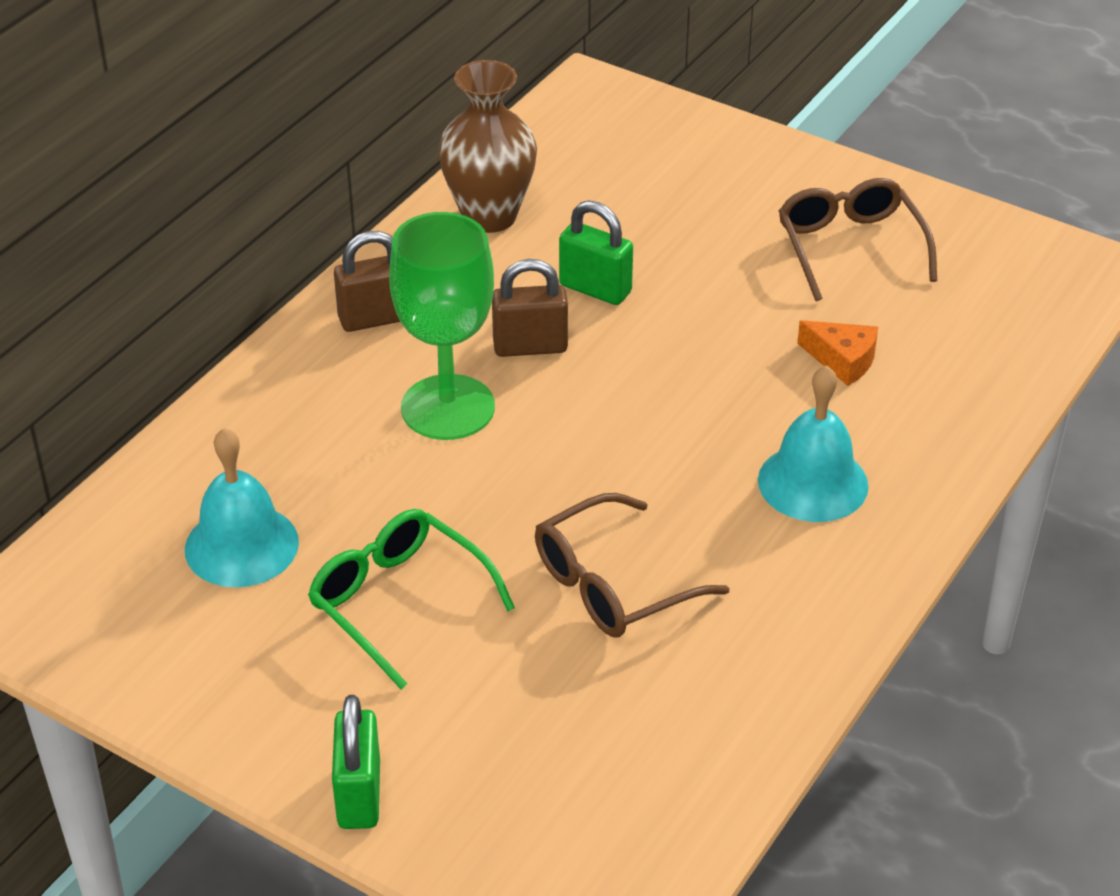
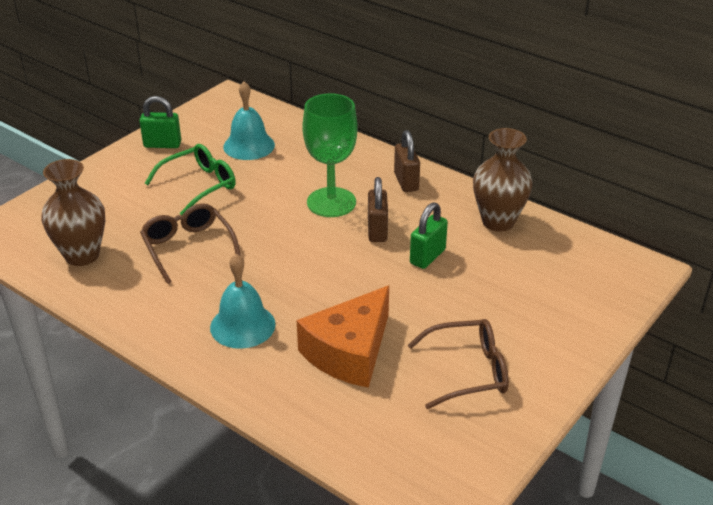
camera: 95 degrees right, 5 degrees down
green padlock [332,695,380,829] -> green padlock moved to [139,96,181,148]
orange cheese [797,320,878,386] -> orange cheese [297,286,389,388], size x2.09
none -> brown vase [41,159,105,266]

